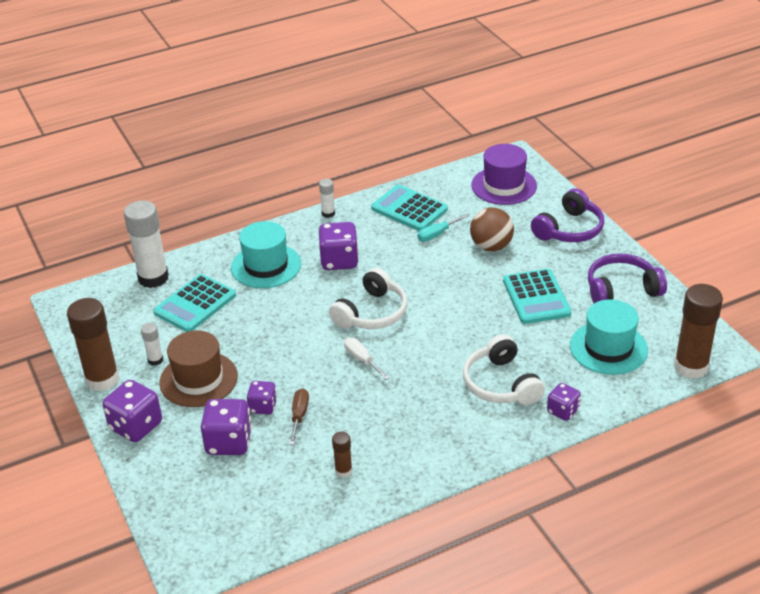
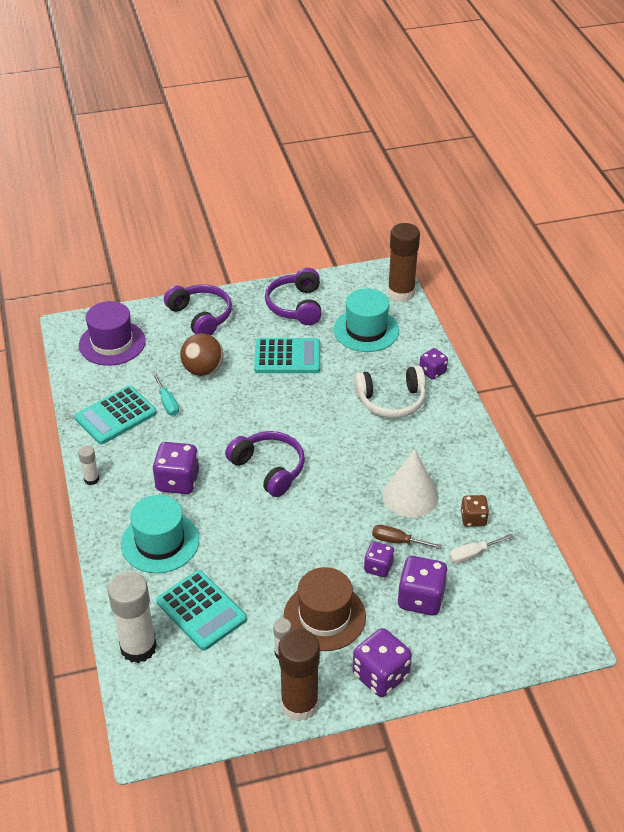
camera: 80 degrees left, 5 degrees up
white headphones [329,268,408,329] -> purple headphones [225,431,305,497]
brown glue stick [332,432,352,478] -> brown dice [461,495,489,527]
white screwdriver [344,337,390,379] -> white screwdriver moved to [449,534,514,564]
none -> white cone [383,449,439,518]

